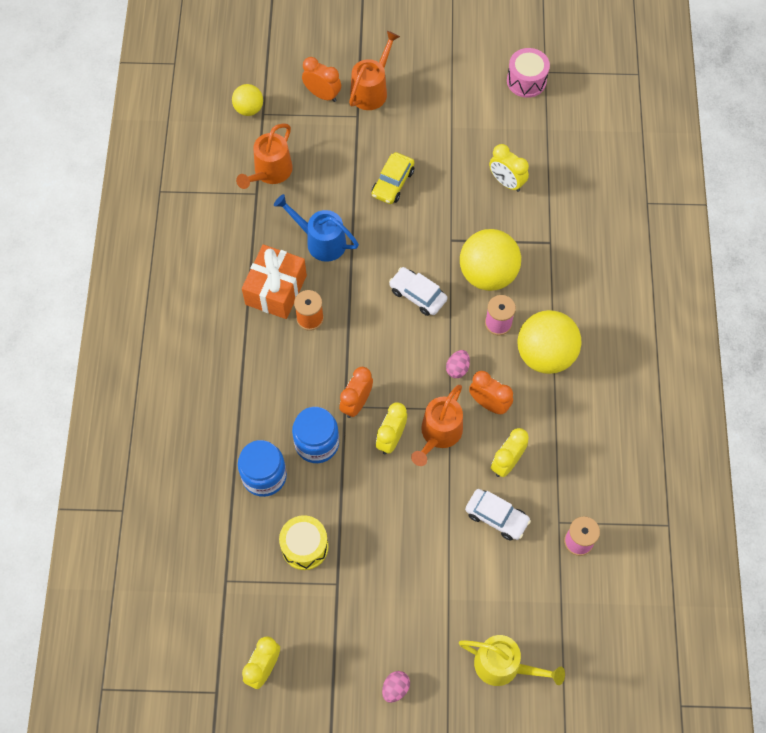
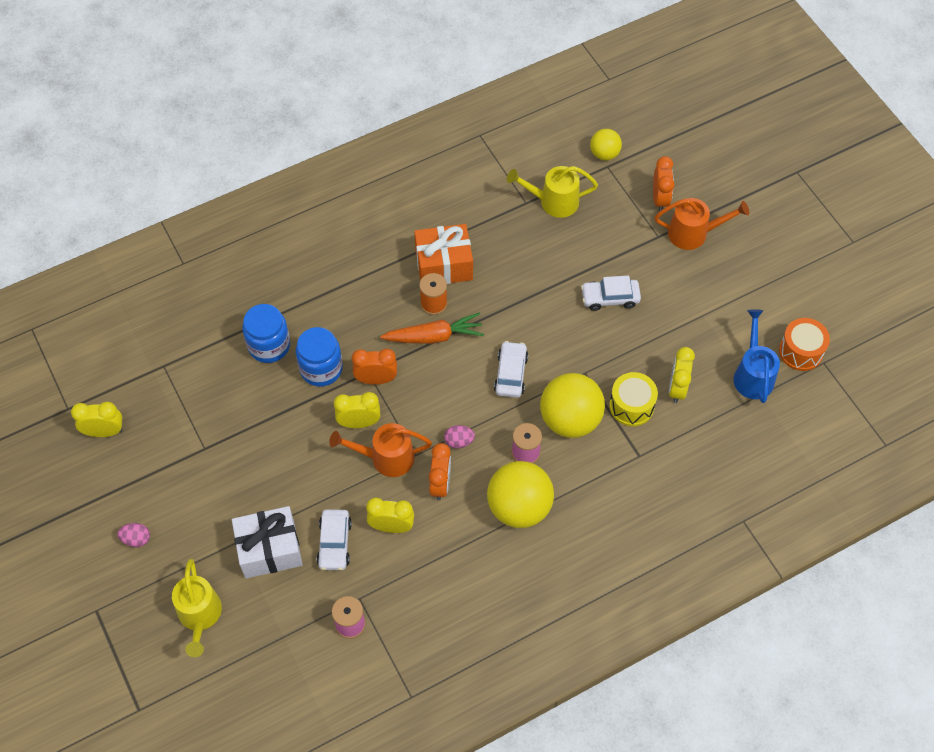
camera: 60 degrees right, 5 degrees down
orange watering can [236,123,293,189] -> yellow watering can [507,166,598,218]
blue watering can [274,194,359,262] -> blue watering can moved to [733,309,780,403]
yellow drum [279,515,329,570] -> yellow drum moved to [609,372,658,426]
yellow car [372,152,414,204] -> white car [581,276,641,311]
pink drum [507,48,550,98] -> orange drum [779,318,830,371]
none -> white gift [232,506,303,578]
none -> orange carrot [380,312,484,344]

